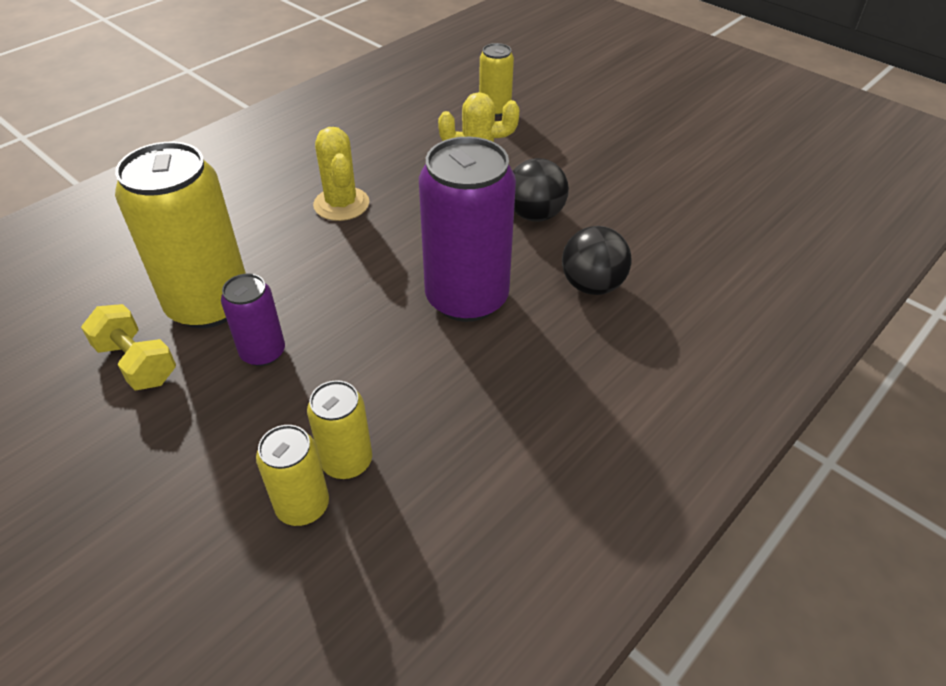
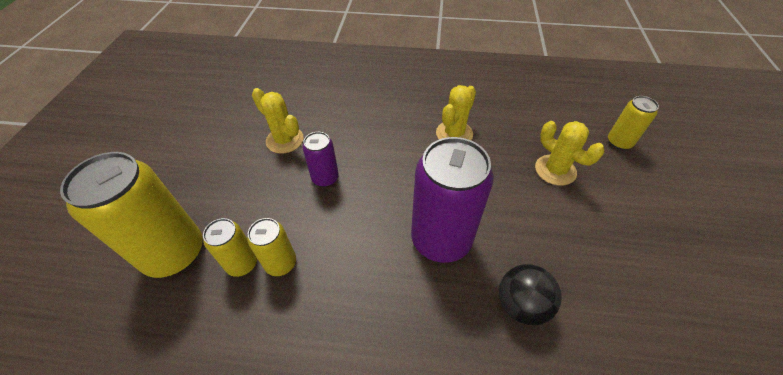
camera: 55 degrees right, 5 degrees up
yellow dumbbell [81,304,176,390] -> yellow cactus [252,88,303,154]
yellow can [115,142,246,328] -> yellow can moved to [60,152,203,278]
black ball [513,158,569,222] -> none

